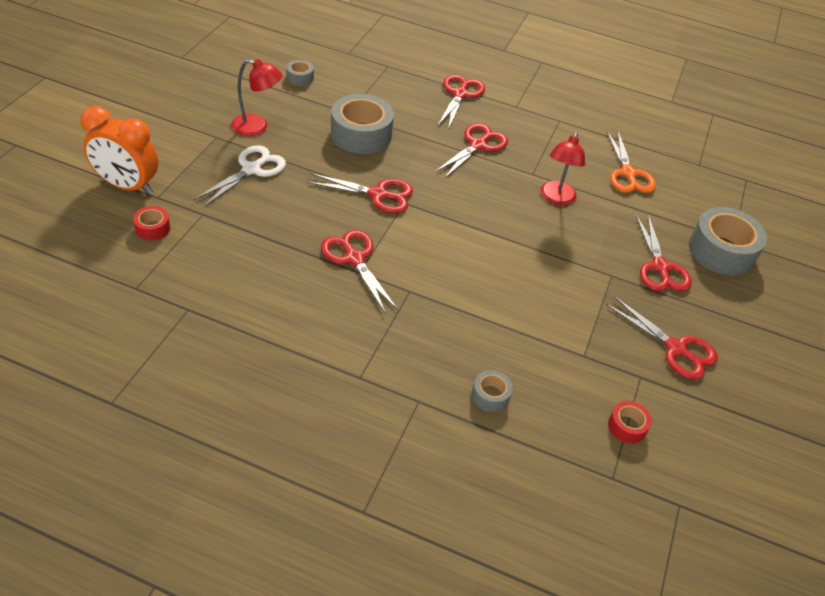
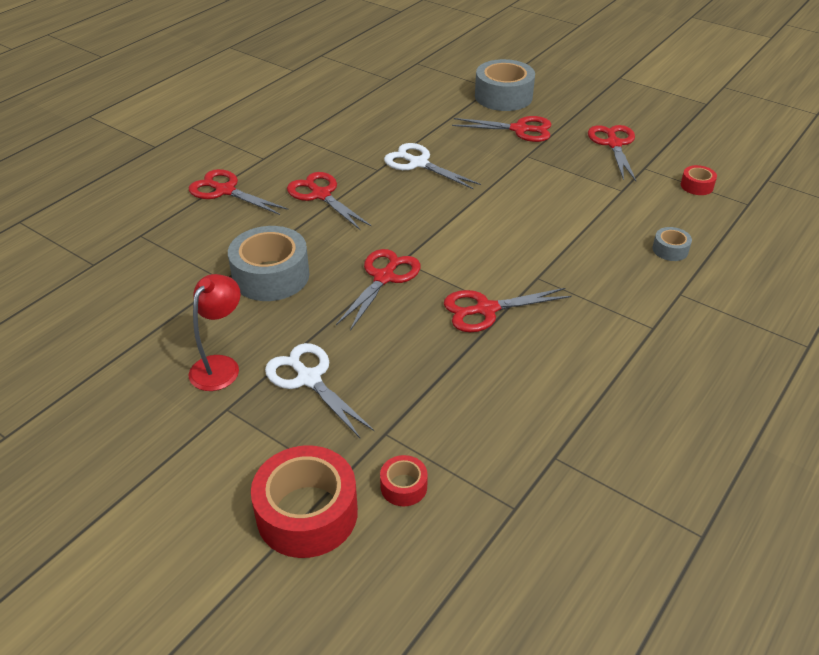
camera: 70 degrees left, 5 degrees down
orange clock [80,106,159,195] -> red tape [251,445,358,558]
grey tape [286,60,314,86] -> none
red lamp [540,131,585,206] -> white scissors [384,143,481,190]
orange scissors [606,130,656,193] -> none
red scissors [606,296,718,380] -> red scissors turned 60 degrees counterclockwise [588,125,636,181]

